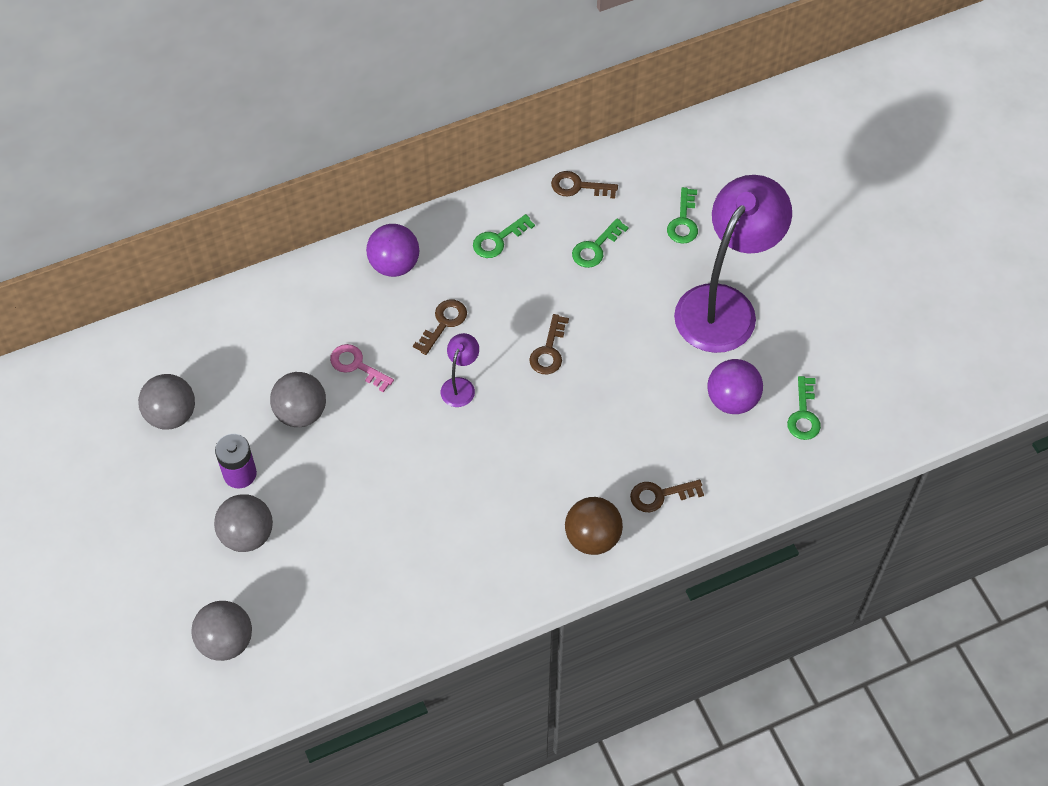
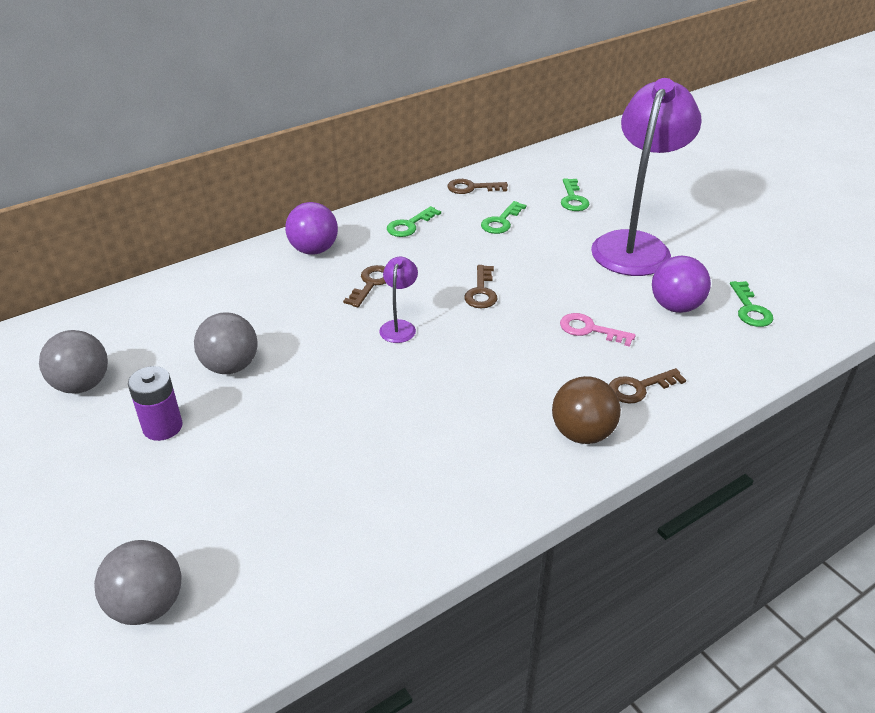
camera: 10 degrees left, 20 degrees down
grey ball [214,494,273,552] -> none
pink key [330,344,394,392] -> pink key moved to [560,313,636,347]

